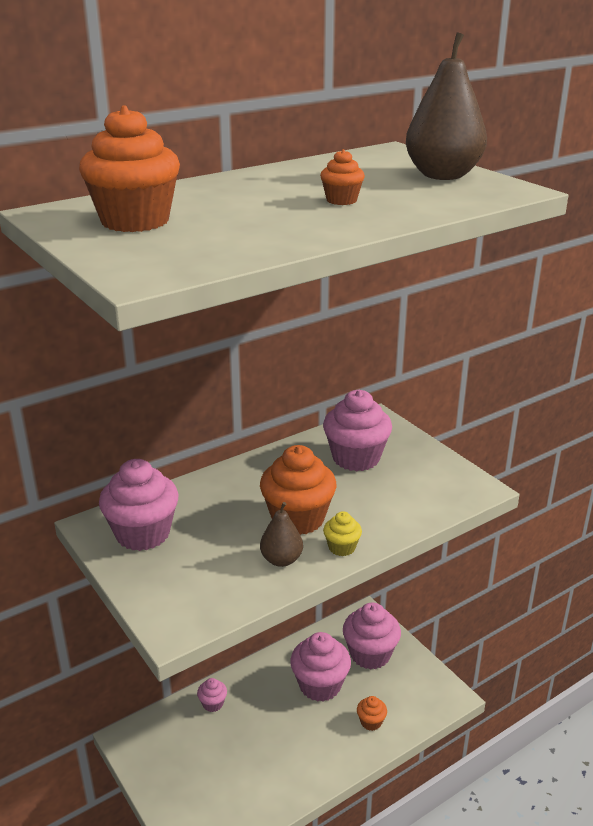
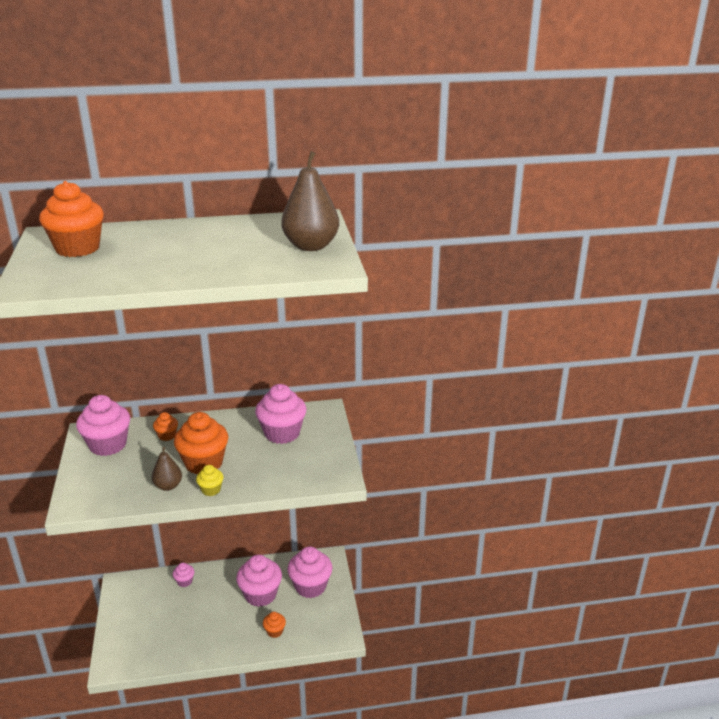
camera: 25 degrees right, 0 degrees up
orange cupcake [320,149,365,205] -> orange cupcake moved to [153,412,178,441]

